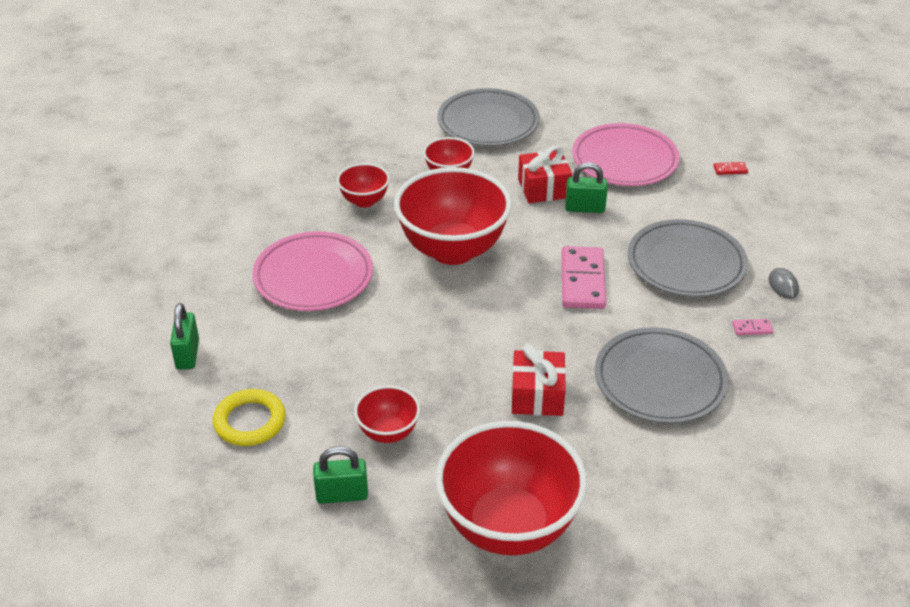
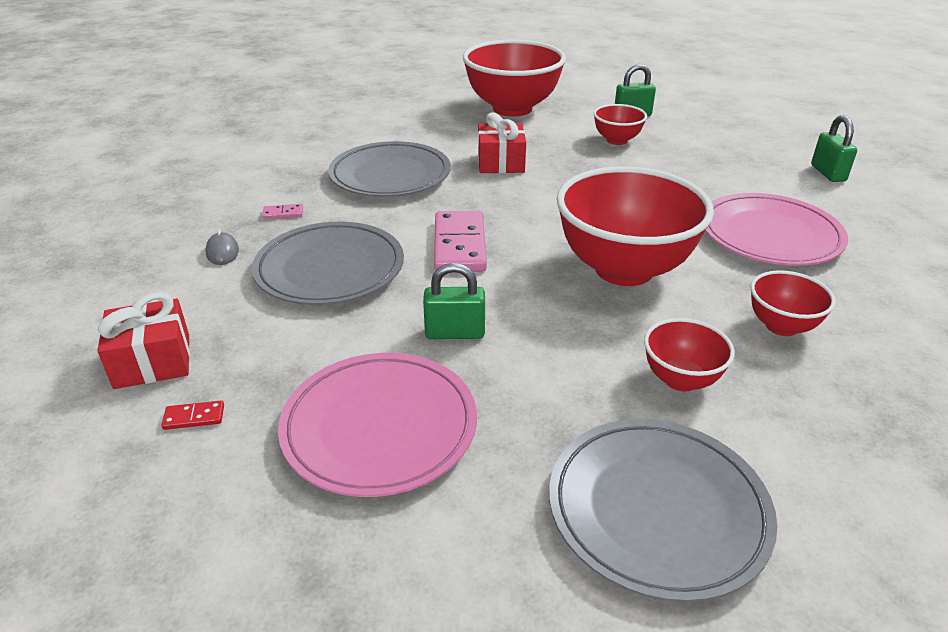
camera: 175 degrees right, 5 degrees down
yellow ring [213,389,286,446] -> none
red gift [518,145,572,203] -> red gift moved to [97,292,190,389]

